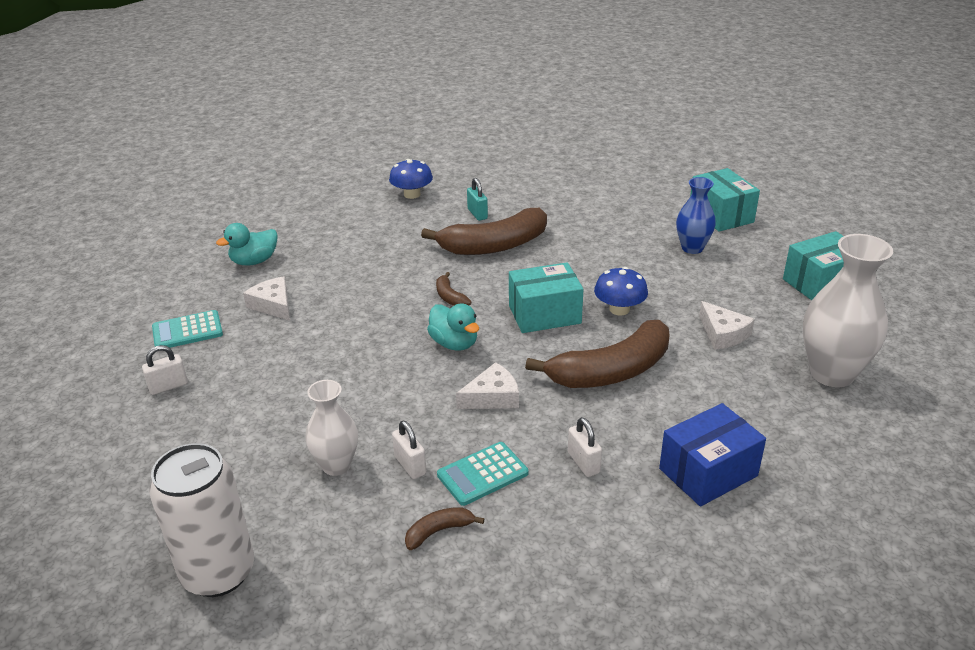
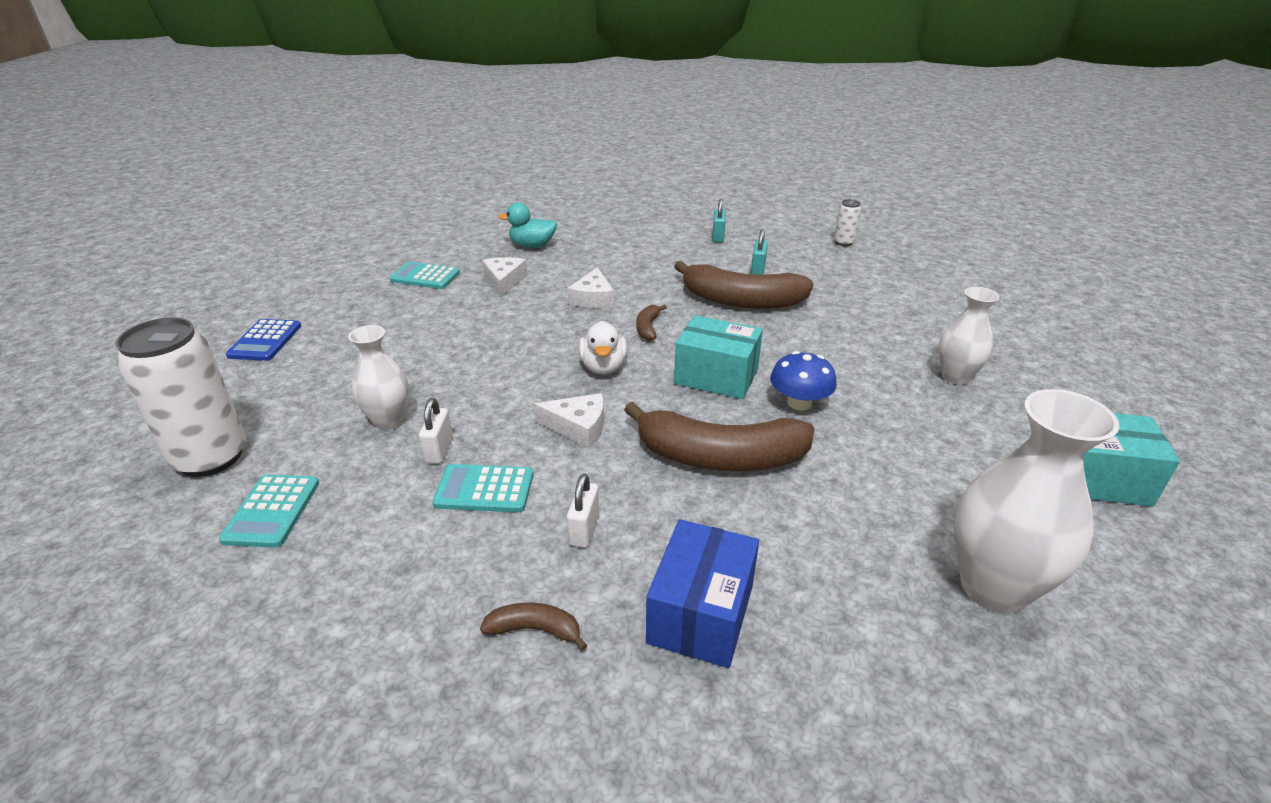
camera: 35 degrees right, 0 degrees up
white padlock [142,345,188,395] -> none
blue mushroom [389,159,433,199] -> turquoise padlock [712,199,726,243]
brown banana [405,507,484,550] -> brown banana moved to [480,602,587,651]
turquoise duck [427,304,479,351] -> white duck [578,321,627,374]
blue box [659,403,766,507] -> blue box turned 75 degrees counterclockwise [646,519,759,668]
blue vase [676,177,716,254] -> white vase [939,287,999,385]
turquoise box [690,168,760,232] -> none
white cheese [699,301,755,350] -> white cheese moved to [567,267,614,308]
none -> turquoise calculator [219,475,319,548]
none -> blue calculator [226,319,301,361]
none -> white can [834,199,861,246]

